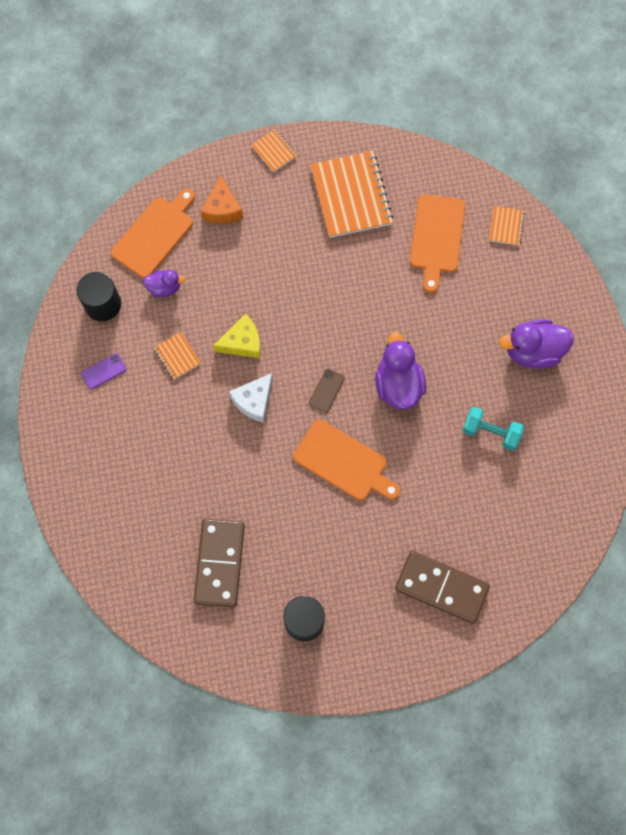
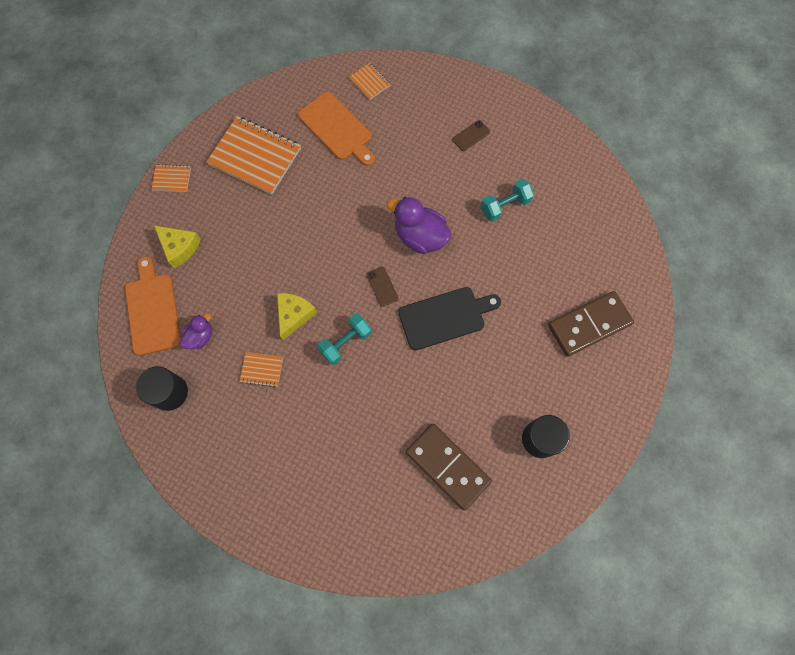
camera: 50 degrees left, 0 degrees up
purple phone [81,353,126,389] -> none
orange cheese [201,175,243,224] -> yellow cheese [154,225,201,268]
white cheese [229,373,273,423] -> turquoise dumbbell [317,314,372,365]
orange cutting board [293,420,400,501] -> black cutting board [398,287,501,350]
purple duck [499,319,574,369] -> brown phone [452,120,490,151]

